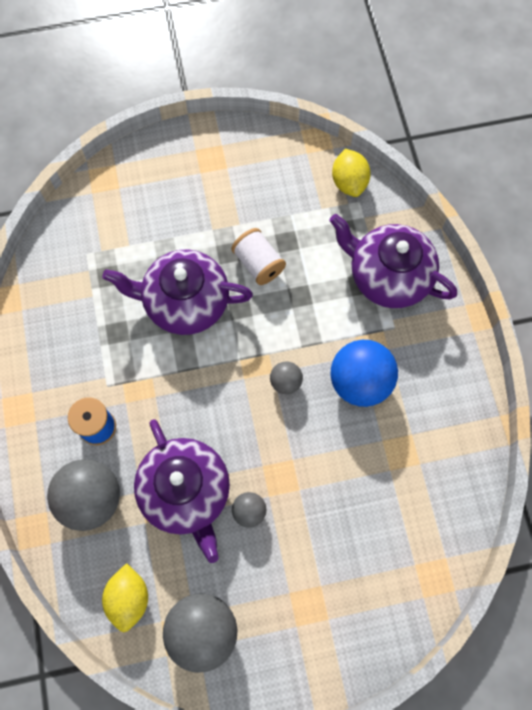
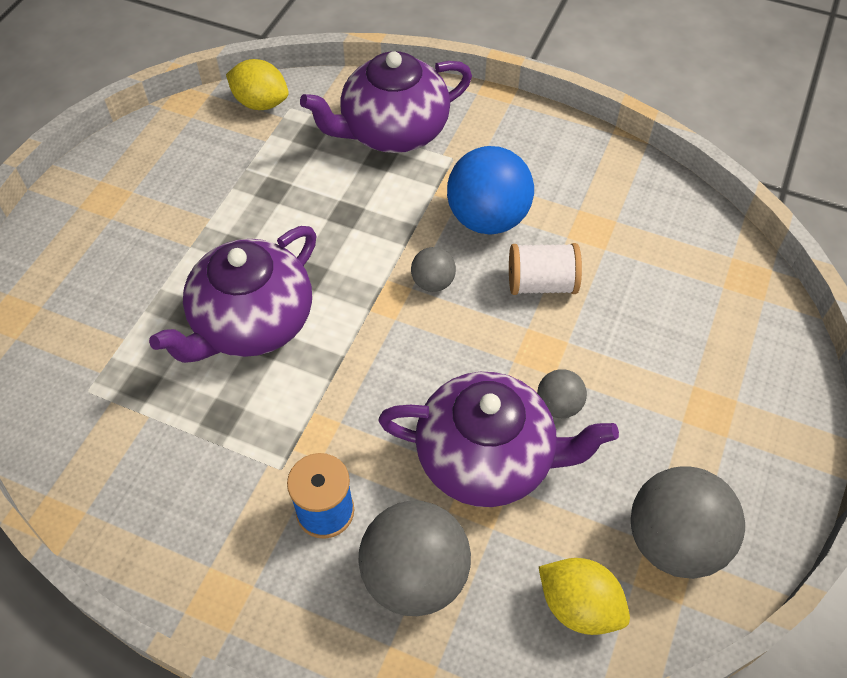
camera: 55 degrees left, 15 degrees down
white spool [231,228,286,285] -> white spool moved to [509,243,582,295]

